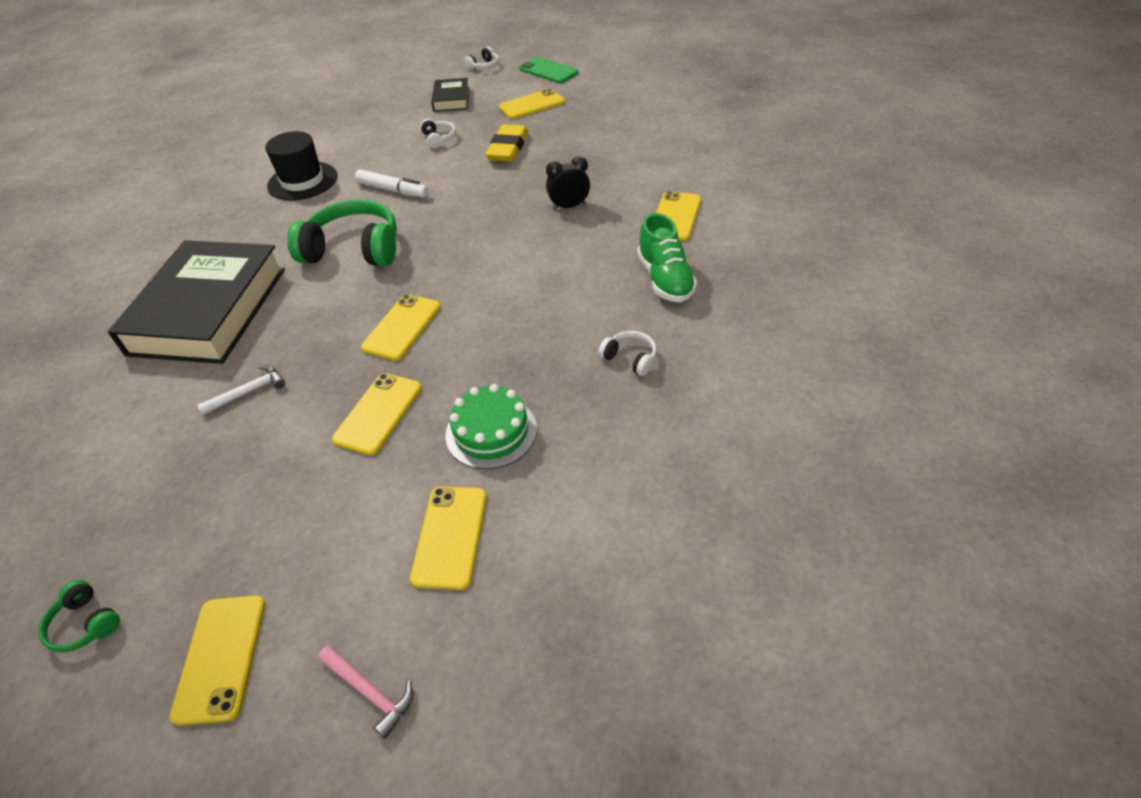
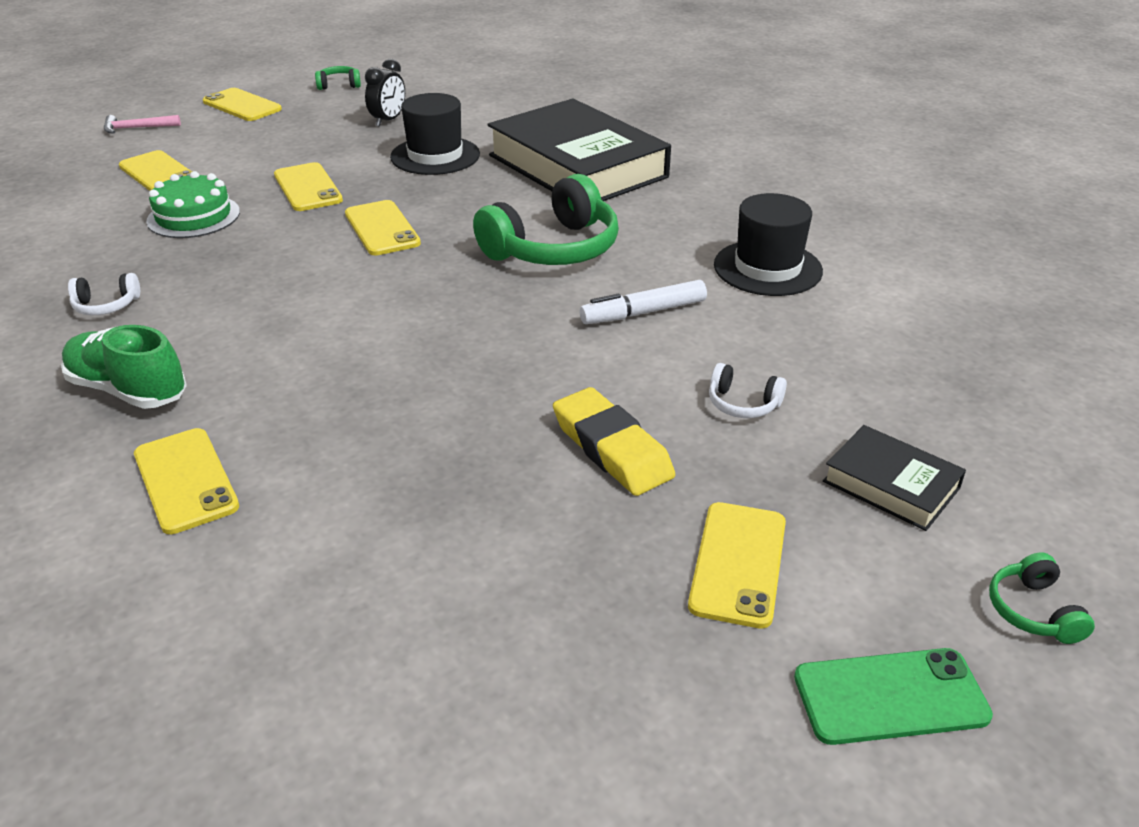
camera: 130 degrees right, 10 degrees down
white hammer [197,365,285,415] -> black hat [390,93,480,175]
white headphones [464,47,499,70] -> green headphones [989,552,1095,644]
black clock [546,156,590,210] -> black clock moved to [365,59,405,127]

